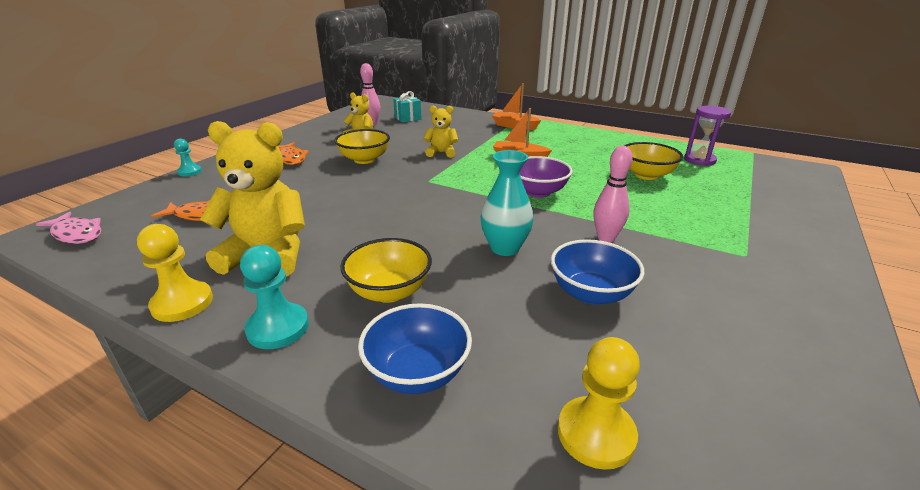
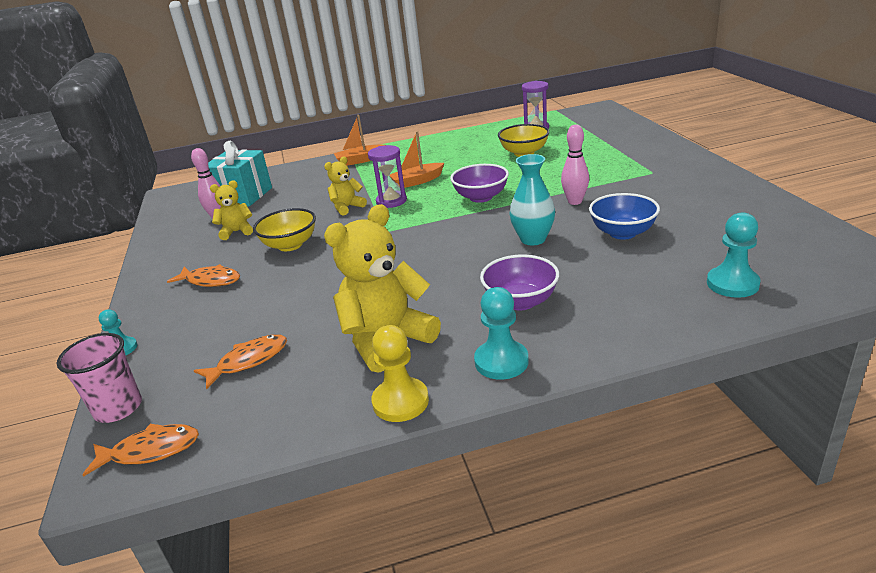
camera: 40 degrees left, 0 degrees up
pink fish [36,212,101,244] -> orange fish [83,424,199,477]
yellow bowl [340,238,432,303] -> purple bowl [480,255,559,310]
blue bowl [358,303,472,394] -> none
turquoise gift [393,91,421,123] -> turquoise gift [208,141,272,207], size x1.75
yellow pawn [558,337,640,470] -> turquoise pawn [707,212,761,298]
none -> pink cup [57,333,142,423]
none -> purple hourglass [368,145,407,208]

